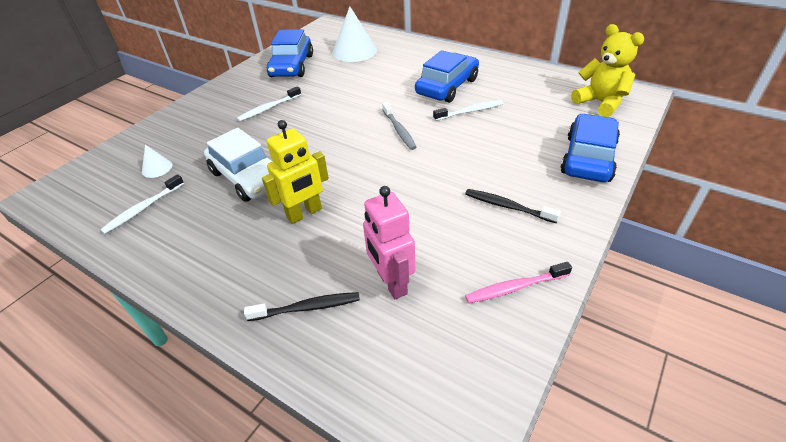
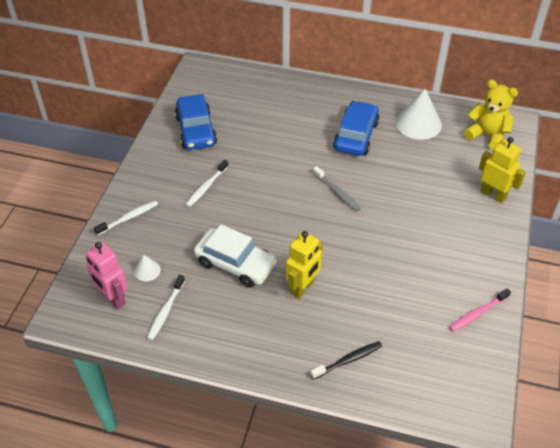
camera: 20 degrees left, 5 degrees up
white cone [332,7,377,62] -> white cone moved to [396,89,442,140]
pink robot [363,186,415,299] -> pink robot moved to [86,242,128,309]
white toothbrush [433,100,503,121] -> white toothbrush moved to [94,200,158,236]
black toothbrush [465,189,561,223] -> none
blue car [560,114,620,182] -> yellow robot [479,137,526,203]

